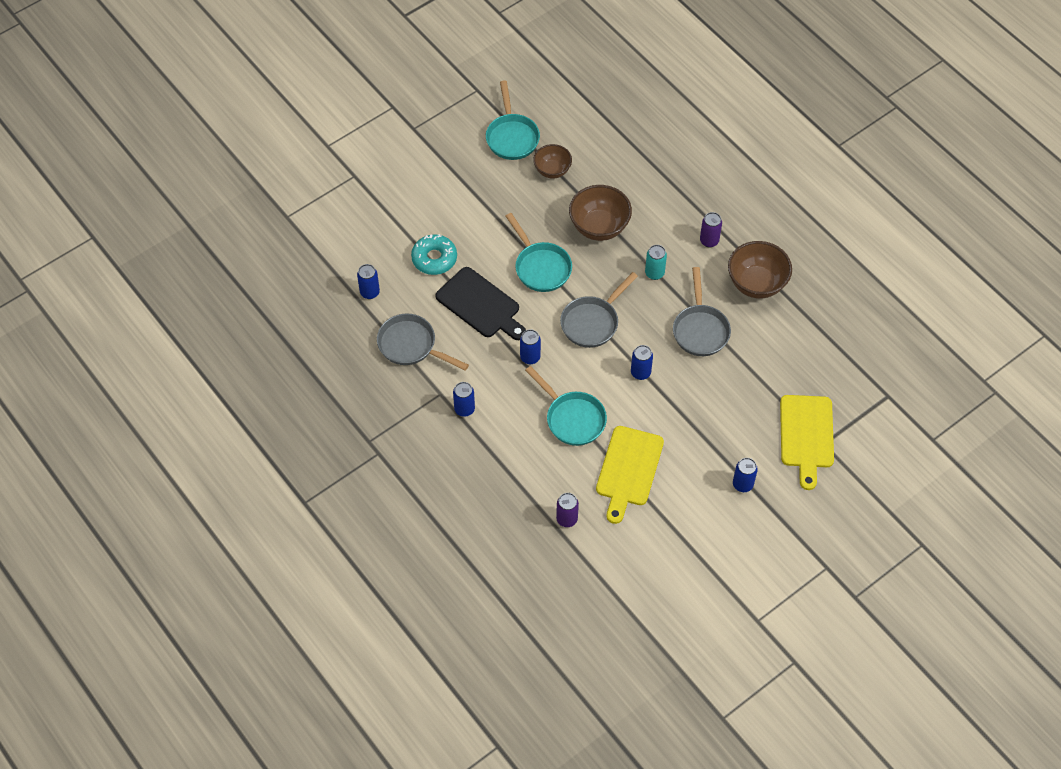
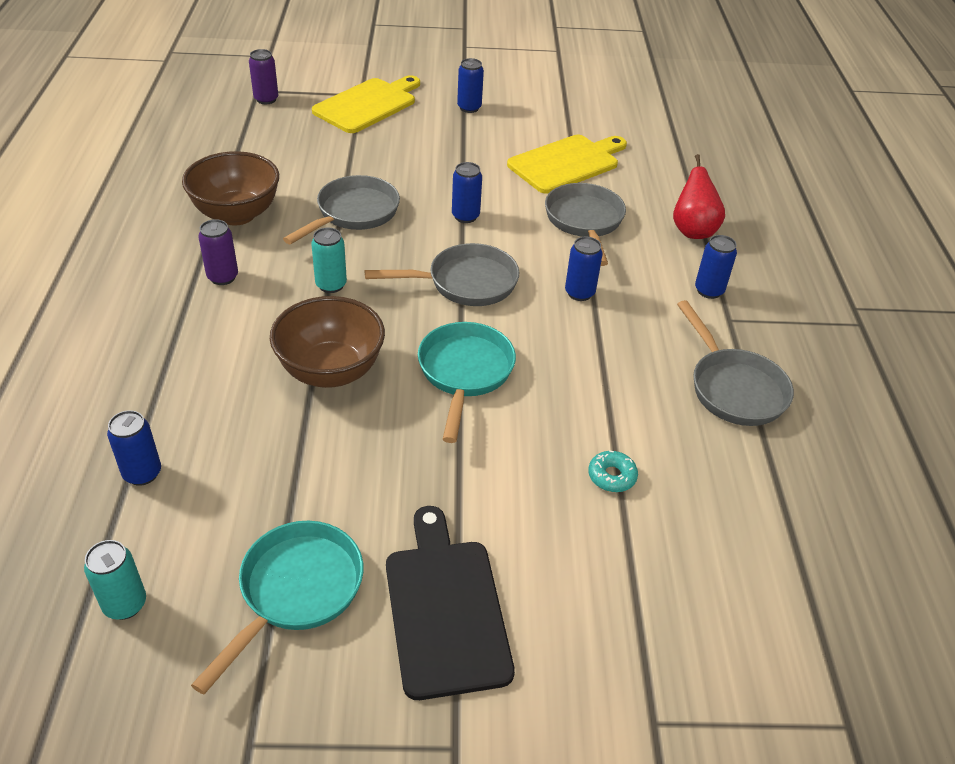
camera: 145 degrees left, 15 degrees down
blue can [357,264,380,299] -> blue can moved to [107,410,161,486]
turquoise donut [411,234,457,275] -> turquoise donut [588,450,638,492], size x0.56
black cutting board [435,267,526,340] -> black cutting board moved to [386,506,515,700]
turquoise pan [525,366,607,446] -> grey pan [545,183,626,266]
brown bowl [533,144,572,178] -> none
purple can [556,493,579,527] -> purple can moved to [249,49,278,104]
none -> turquoise can [84,540,146,620]
none -> red pear [673,154,725,239]

